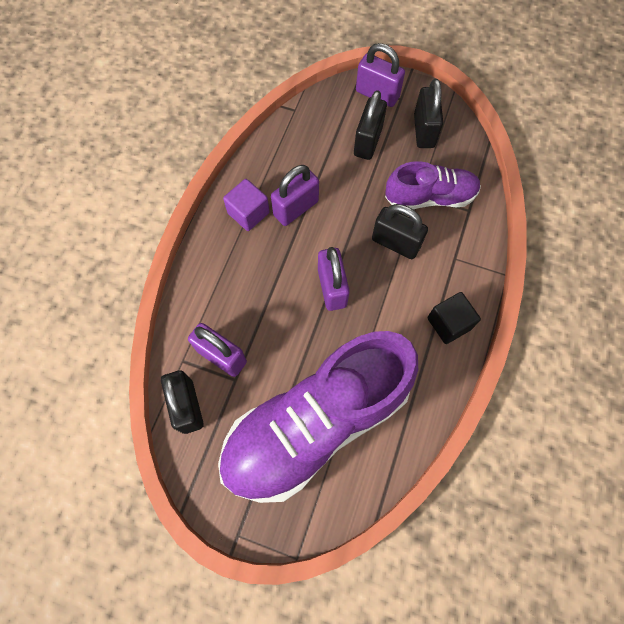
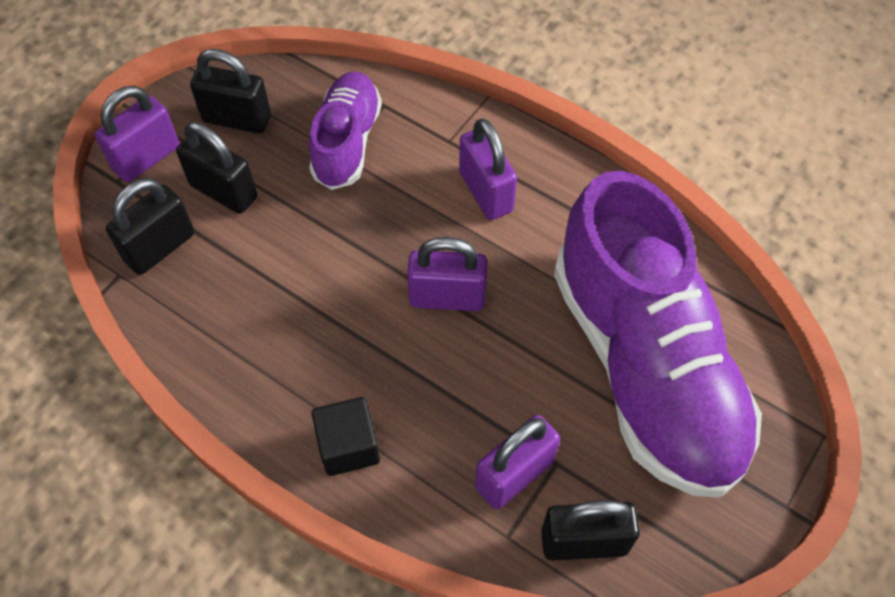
camera: 75 degrees left, 10 degrees down
purple cube [223,179,270,231] -> none
purple padlock [271,165,319,226] -> purple padlock moved to [459,118,517,220]
black padlock [372,204,428,259] -> black padlock moved to [106,178,194,275]
black cube [427,292,481,344] -> black cube moved to [312,397,380,476]

